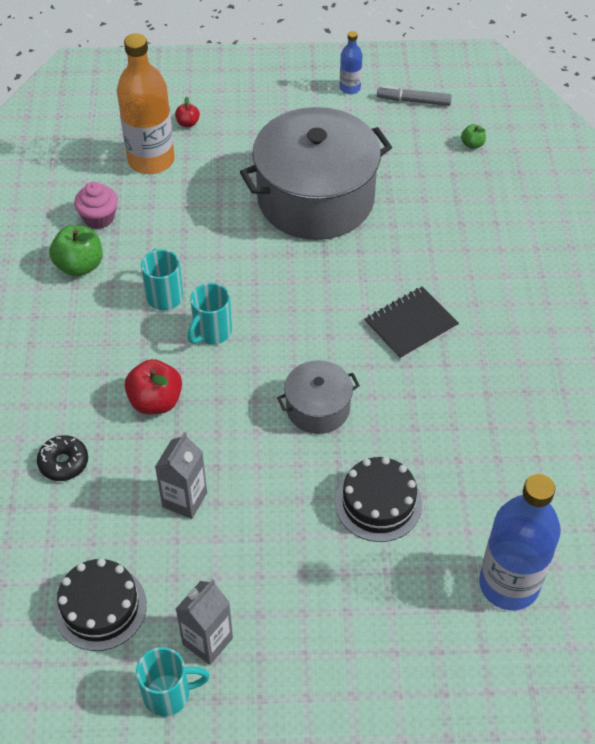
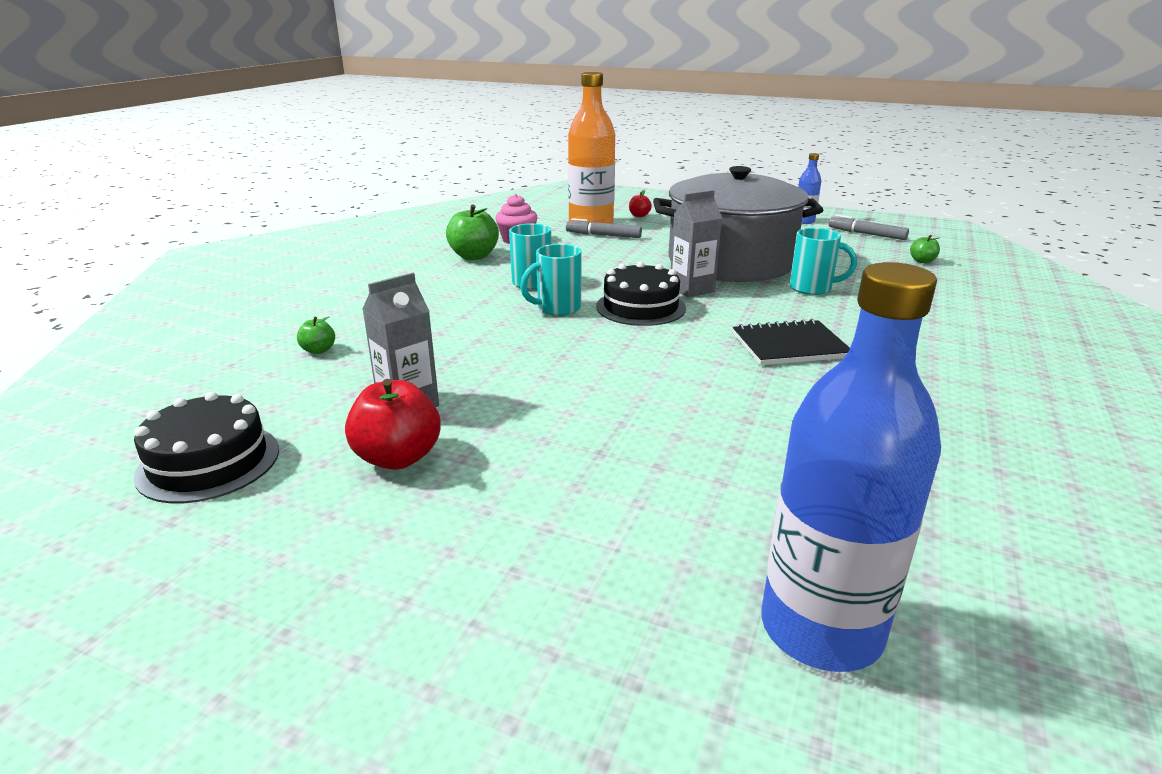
camera: 25 degrees right, 25 degrees down
black donut [37,435,88,481] -> green apple [297,316,335,354]
red apple [125,359,182,414] -> red apple moved to [345,379,441,470]
turquoise mug [136,647,210,716] -> turquoise mug moved to [790,228,857,295]
grey carton [176,579,233,665] -> grey carton moved to [671,190,722,298]
grey pot [277,360,360,434] -> none
black cake [335,457,422,542] -> black cake moved to [596,262,686,326]
none -> grey marker [566,218,642,238]

